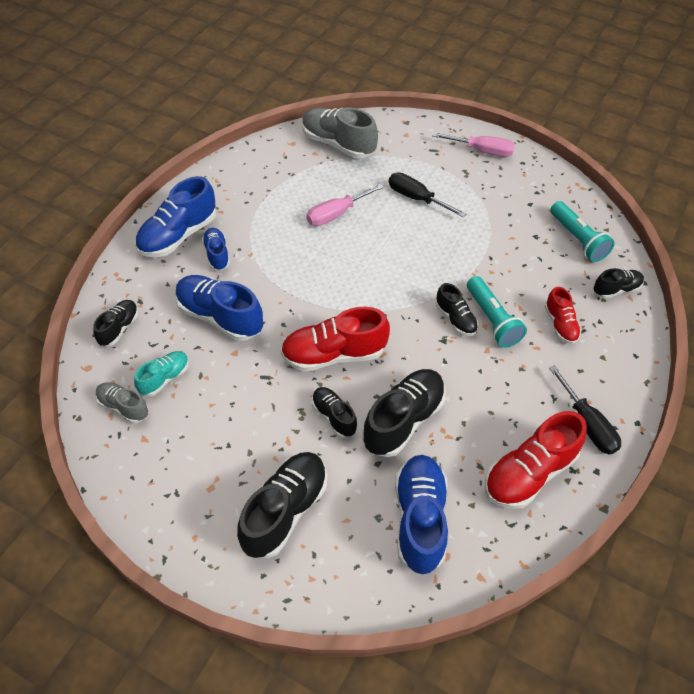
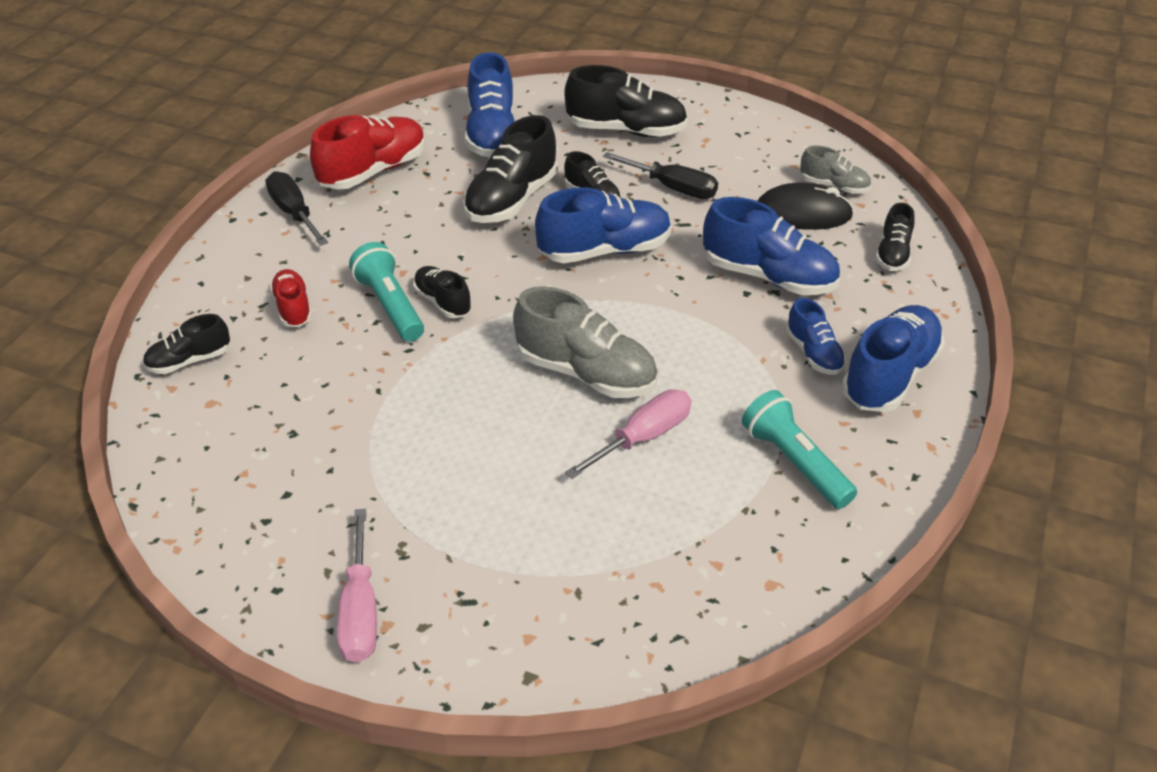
camera: 175 degrees right, 10 degrees down
turquoise shoe [134,351,189,396] -> black mouse [758,182,854,230]
black shoe [237,452,327,558] -> black shoe turned 105 degrees counterclockwise [564,65,688,137]
red shoe [281,307,390,372] -> blue shoe [535,187,671,263]
grey shoe [302,107,378,158] -> grey shoe moved to [513,286,658,398]
black screwdriver [389,172,466,218] -> black screwdriver moved to [603,152,718,199]
pink screwdriver [432,132,515,157] -> pink screwdriver turned 105 degrees counterclockwise [337,509,377,662]
turquoise flashlight [550,201,615,262] -> turquoise flashlight moved to [742,390,857,509]

